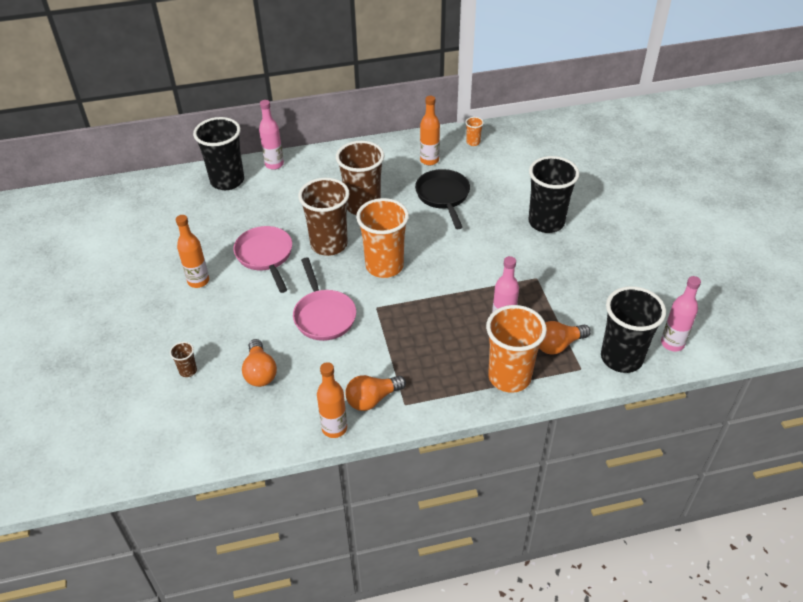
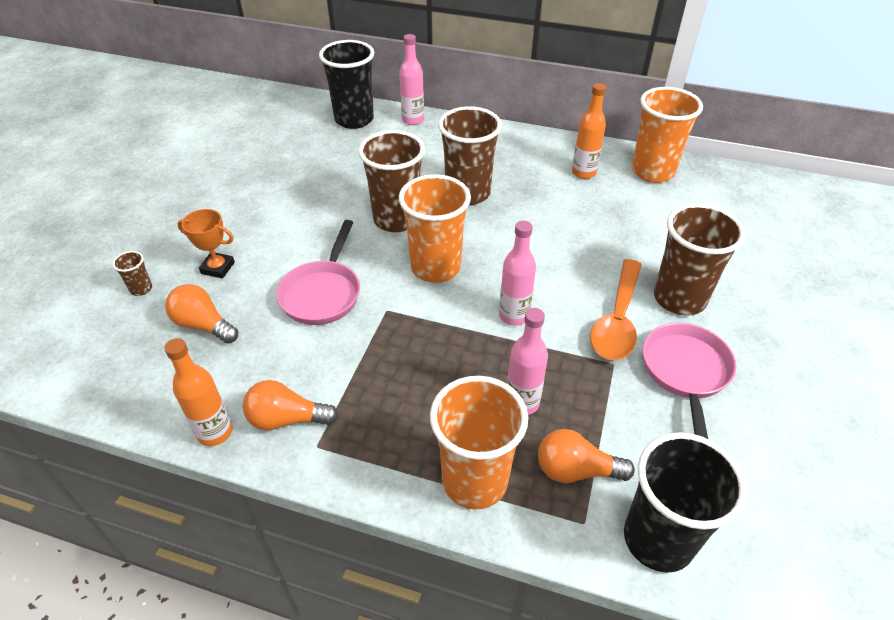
camera: 30 degrees right, 0 degrees up
orange bottle [176,215,209,288] -> none
pink pan [233,226,292,293] -> pink pan moved to [643,323,736,439]
orange light bulb [242,339,277,387] -> orange light bulb turned 105 degrees clockwise [165,284,238,344]
black pan [415,169,470,229] -> none
orange cup [465,117,484,146] -> orange cup [632,87,703,183], size x2.37
black cup [529,156,579,233] -> brown cup [654,203,746,316]
pink bottle [661,276,701,351] -> pink bottle moved to [499,221,536,326]
none -> orange trophy [177,209,235,278]
none -> orange spoon [590,259,642,360]

